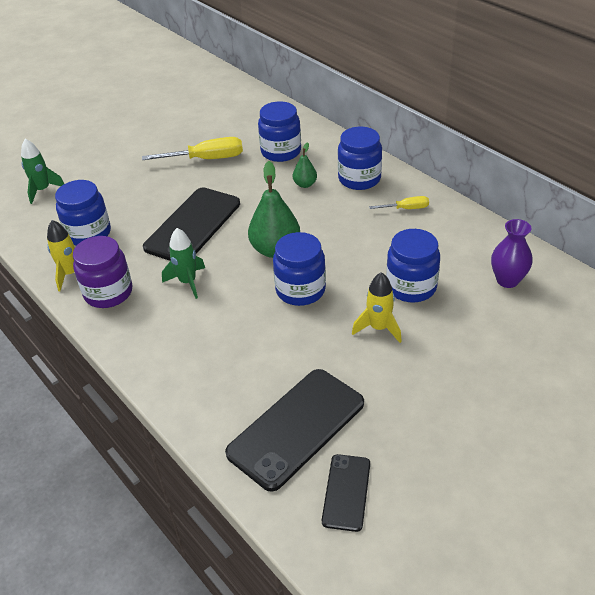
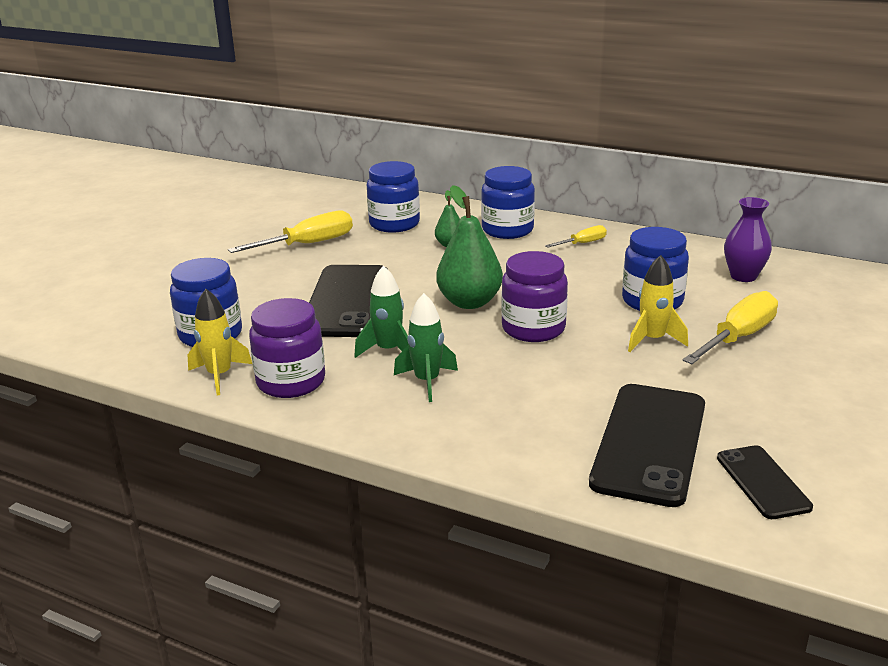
camera: 25 degrees left, 15 degrees down
green rocket [21,139,64,204] -> green rocket moved to [394,293,458,402]
blue jar [273,232,326,306] -> purple jar [501,251,568,342]
none -> yellow screwdriver [682,291,778,364]

